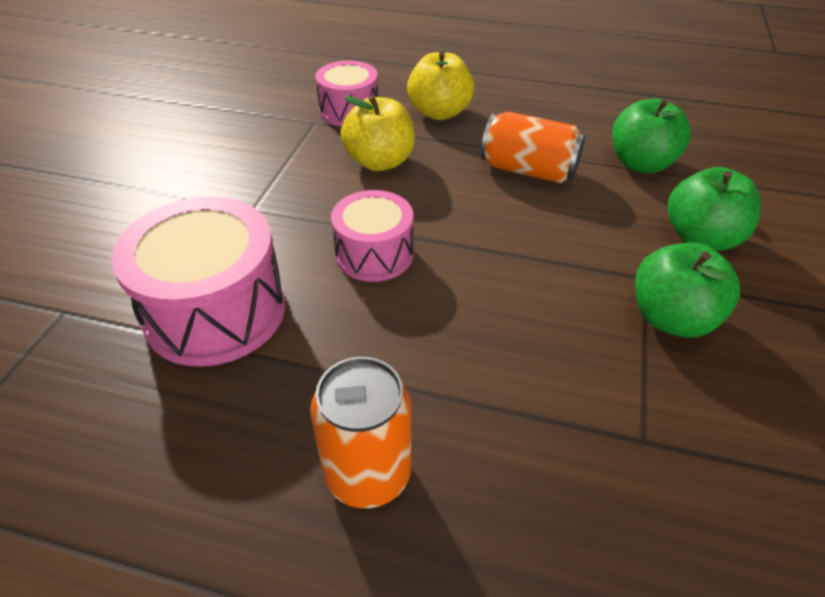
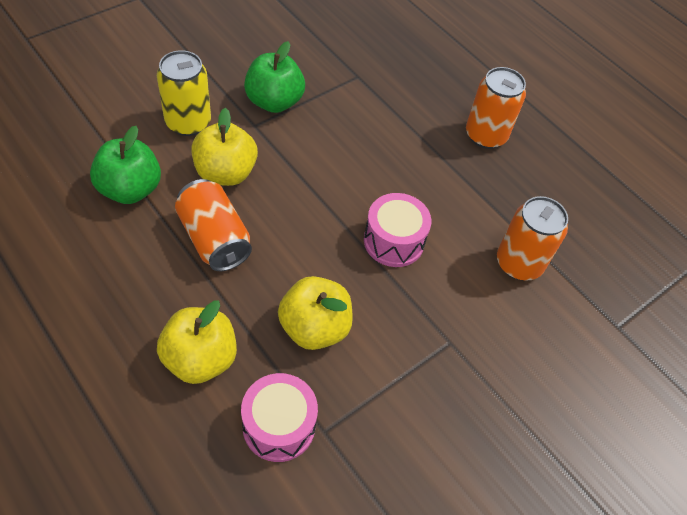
camera: 150 degrees left, 10 degrees up
pink drum [112,197,285,367] -> orange can [497,196,568,281]
green apple [668,167,761,251] -> yellow can [157,50,211,136]
none -> yellow apple [191,108,258,186]

